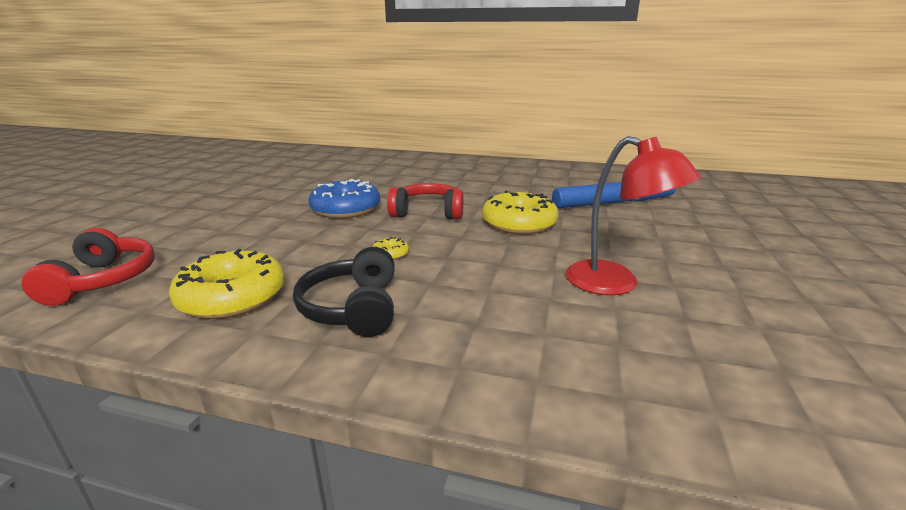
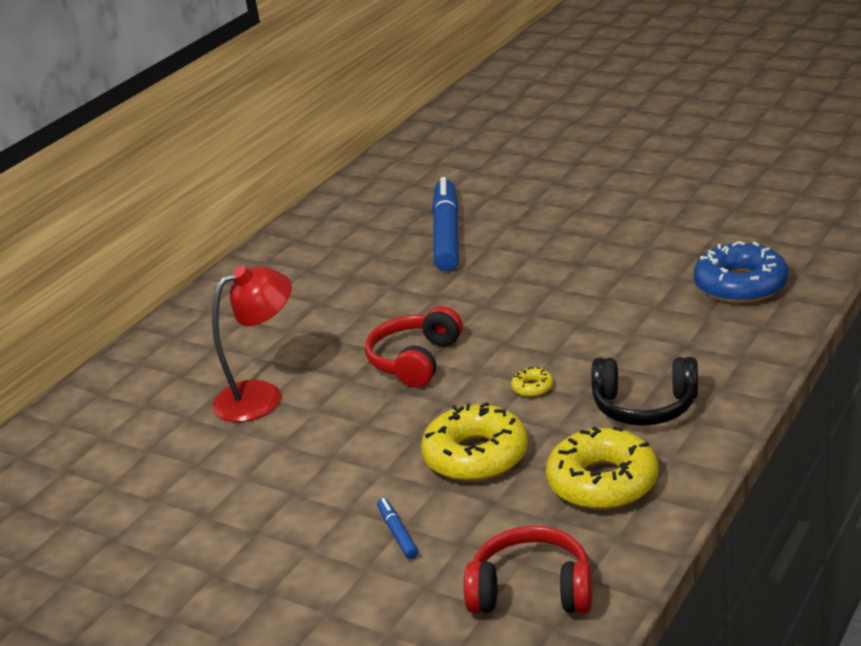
camera: 70 degrees left, 5 degrees up
blue donut [308,179,380,219] -> blue donut moved to [694,241,788,304]
yellow donut [482,190,558,234] -> yellow donut moved to [421,402,528,482]
red lamp [565,136,701,295] -> red lamp moved to [212,266,292,422]
none -> blue marker [377,498,418,559]

